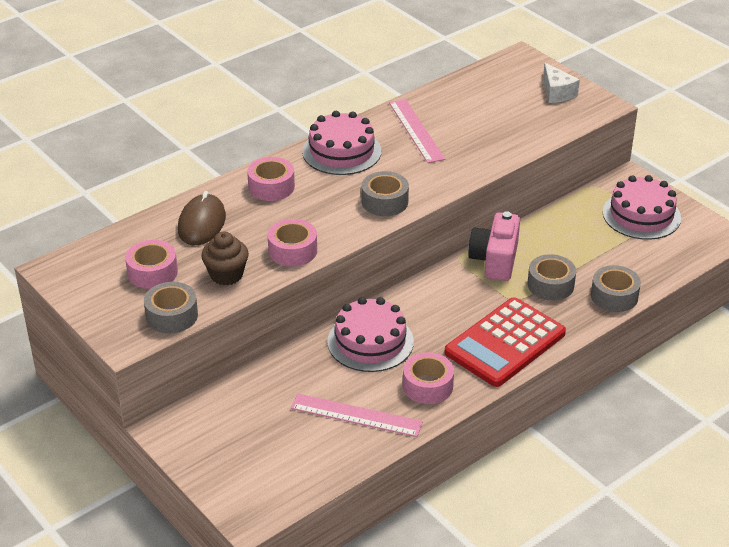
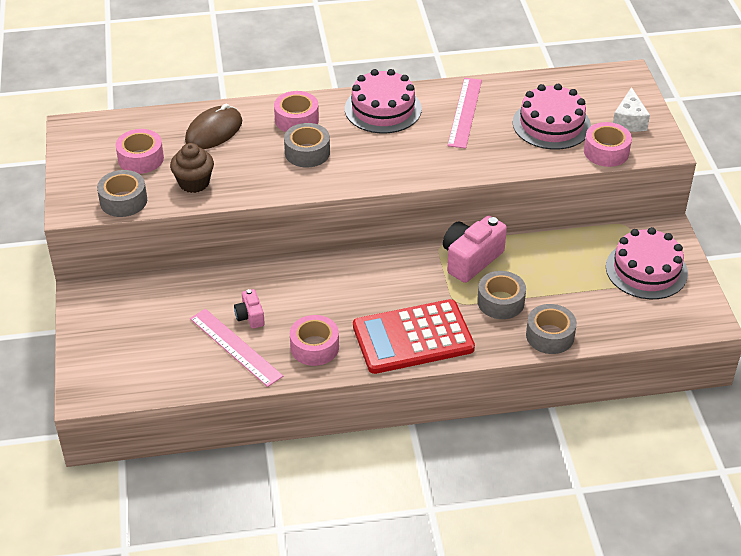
camera: 30 degrees right, 5 degrees up
pink tape [268,219,317,267] -> pink tape moved to [584,122,632,167]
pink cake [327,297,414,372] -> pink cake moved to [513,84,591,150]
grey tape [361,171,409,216] -> grey tape moved to [284,123,330,167]
none -> pink camera [234,289,265,329]

